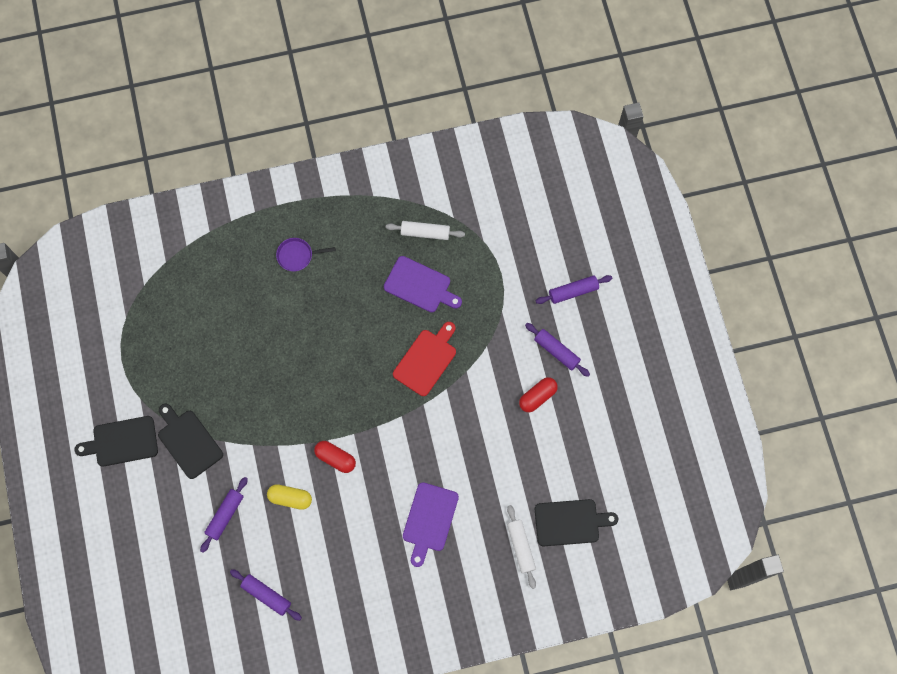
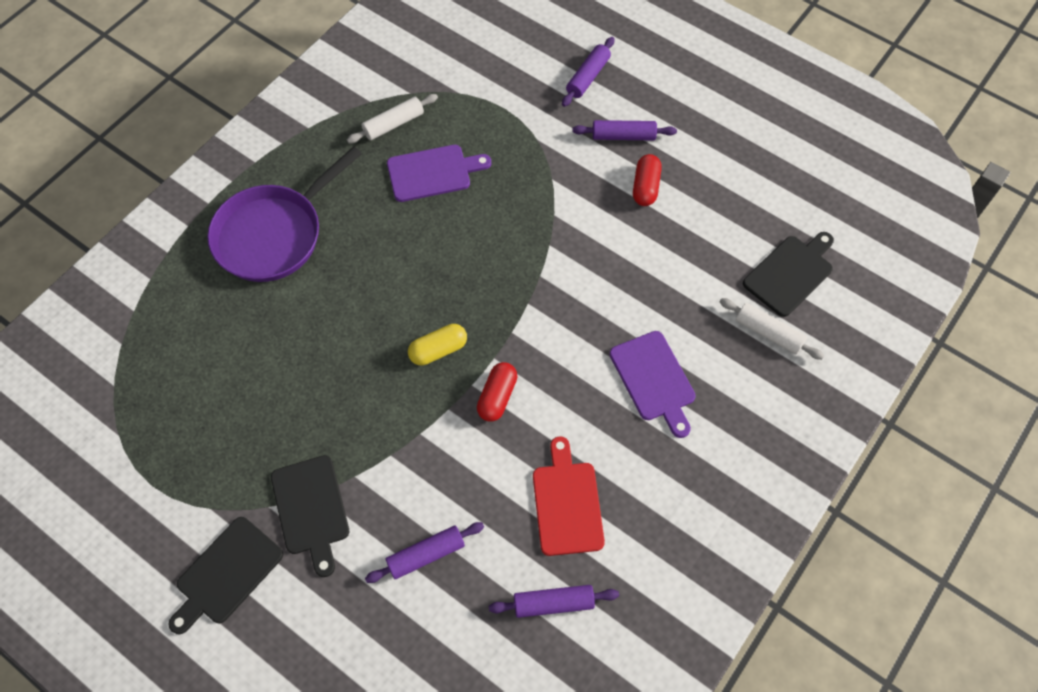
camera: 40 degrees left, 10 degrees down
black cutting board [158,404,223,479] -> black cutting board turned 120 degrees counterclockwise [271,455,349,577]
purple rolling pin [200,477,248,553] -> purple rolling pin turned 75 degrees clockwise [365,522,484,583]
yellow capsule [267,484,312,510] -> yellow capsule moved to [408,324,467,365]
purple pan [276,238,336,271] -> purple pan [207,146,362,282], size x2.24
red capsule [314,441,356,473] -> red capsule turned 60 degrees counterclockwise [477,362,517,422]
red cutting board [393,322,456,396] -> red cutting board moved to [533,436,605,556]

